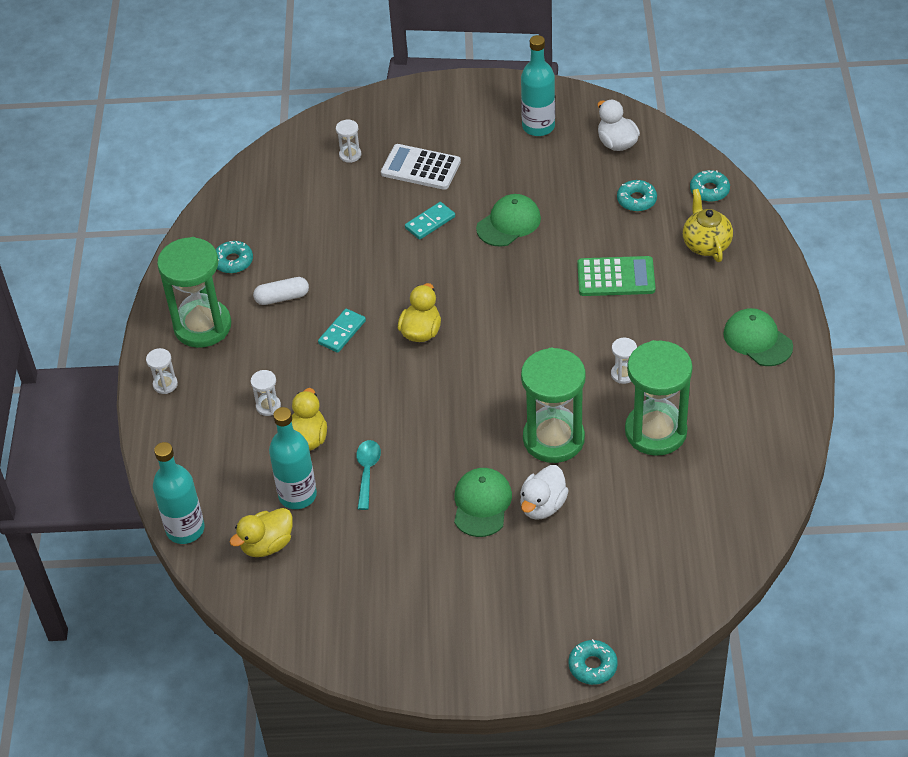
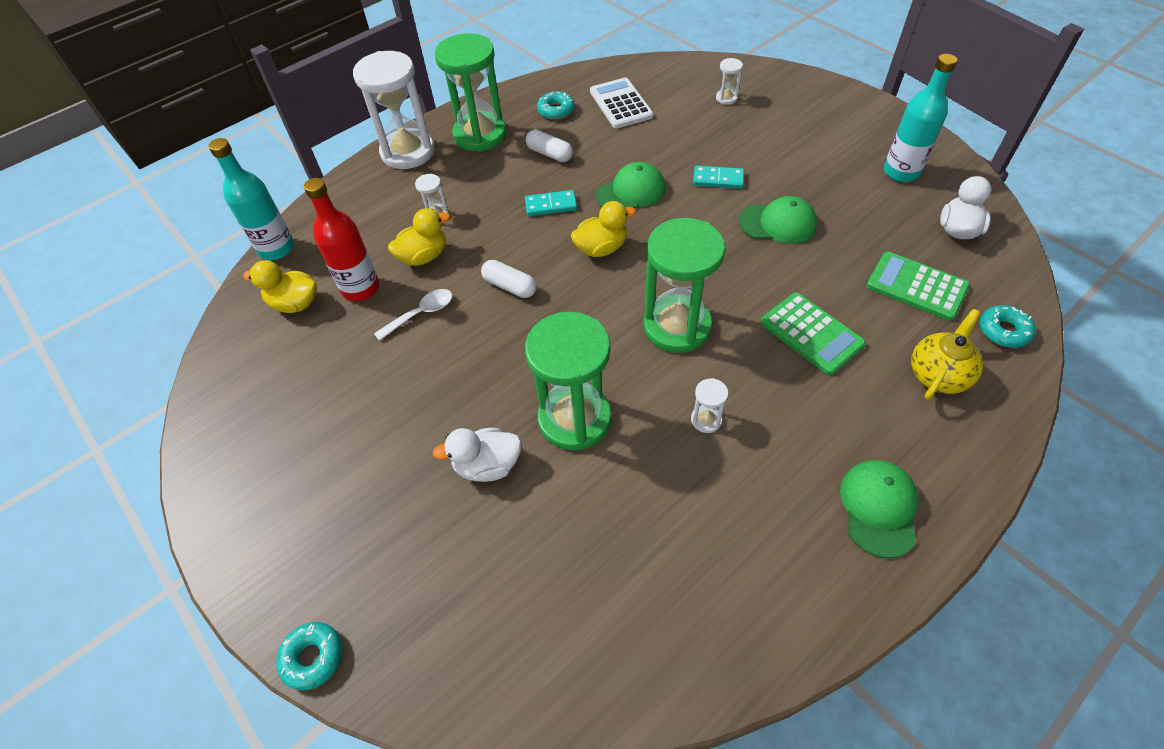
camera: 50 degrees right, 5 degrees up
white hourglass [146,348,178,394] -> white hourglass [353,51,435,169], size x2.41
turquoise bottle [269,407,317,509] -> red bottle [304,178,379,301]
turquoise spoon [356,440,381,510] -> white spoon [374,289,452,341]
white calculator [381,144,461,190] -> white calculator moved to [590,78,653,129]
green cap [454,468,512,537] -> green cap moved to [596,162,665,208]
turquoise donut [617,180,657,212] -> green calculator [866,252,970,321]
green hourglass [625,340,693,456] -> green hourglass moved to [644,218,725,353]
none -> white capsule [481,260,537,298]

